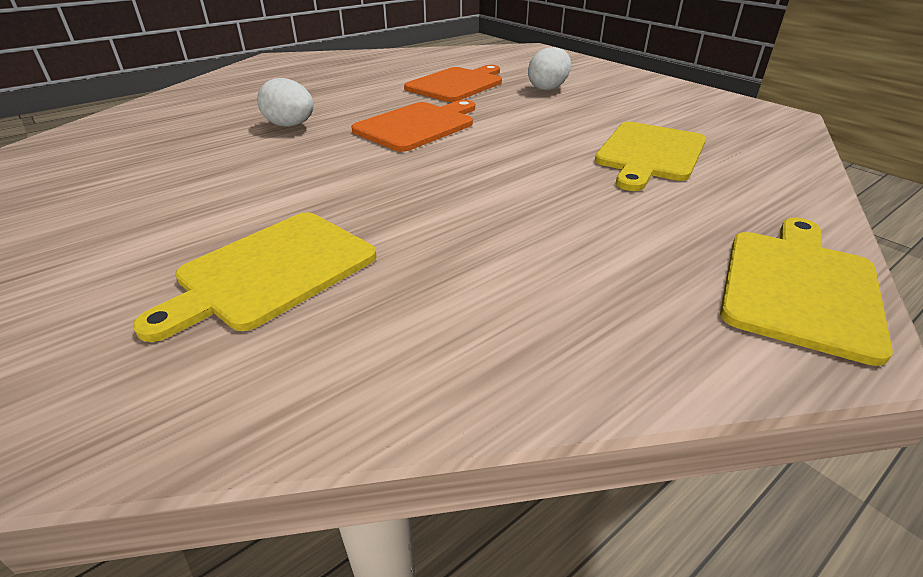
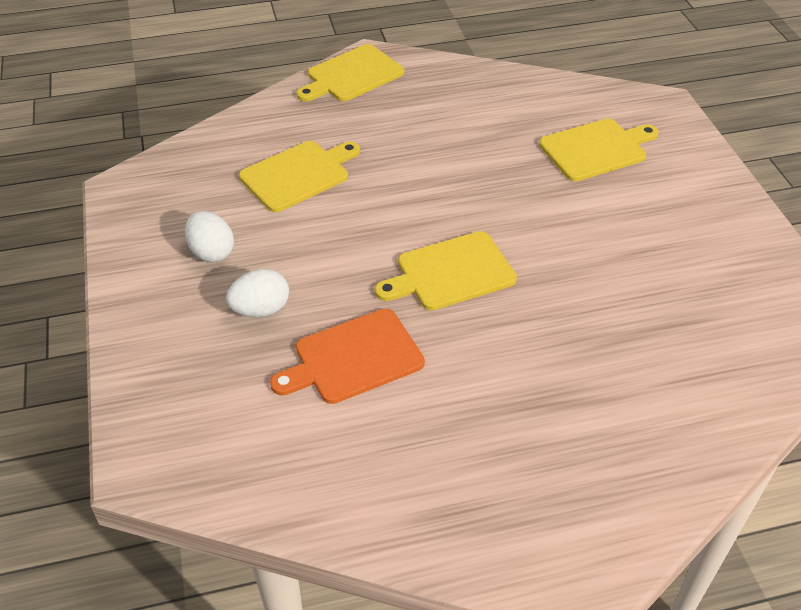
camera: 155 degrees left, 10 degrees up
white egg [257,78,314,127] -> white egg moved to [185,211,234,263]
orange cutting board [351,100,475,152] -> yellow cutting board [375,231,517,310]

